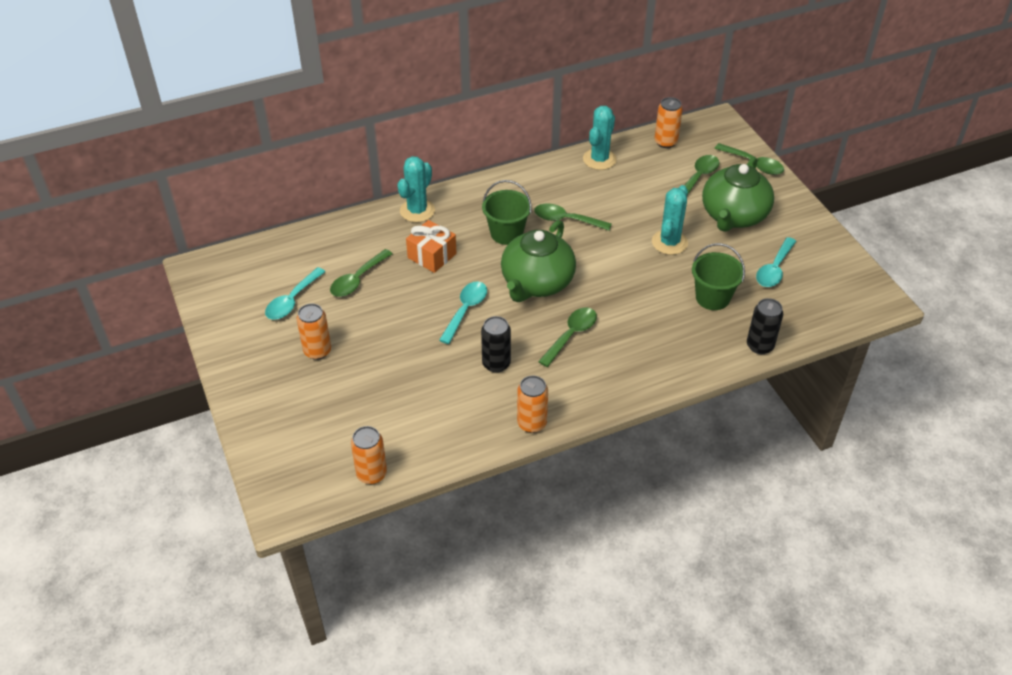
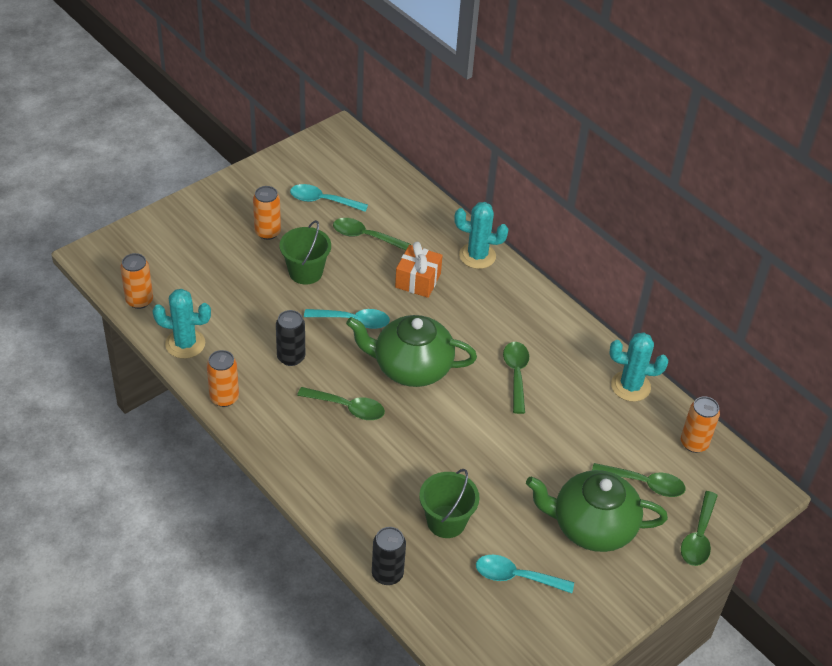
camera: 70 degrees right, 0 degrees up
green bucket [482,180,532,245] -> green bucket moved to [280,220,331,285]
turquoise cactus [652,185,688,255] -> turquoise cactus moved to [153,289,211,359]

